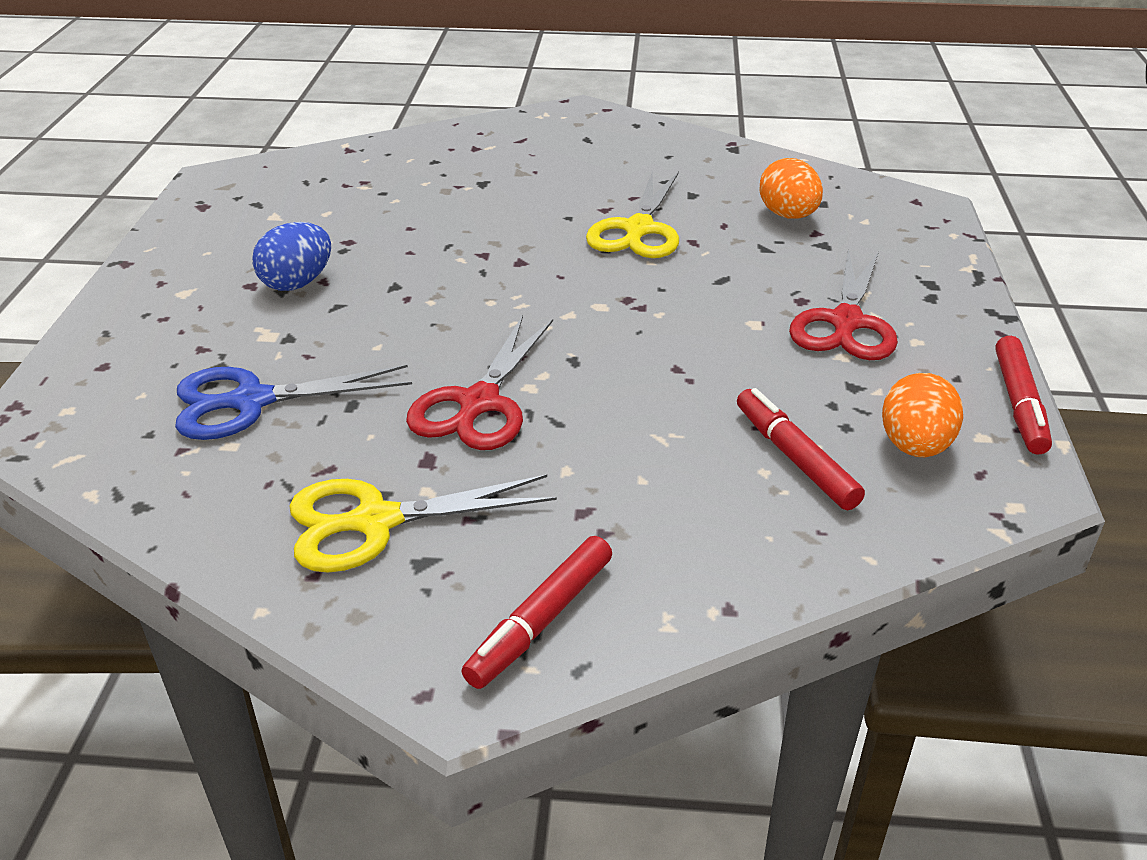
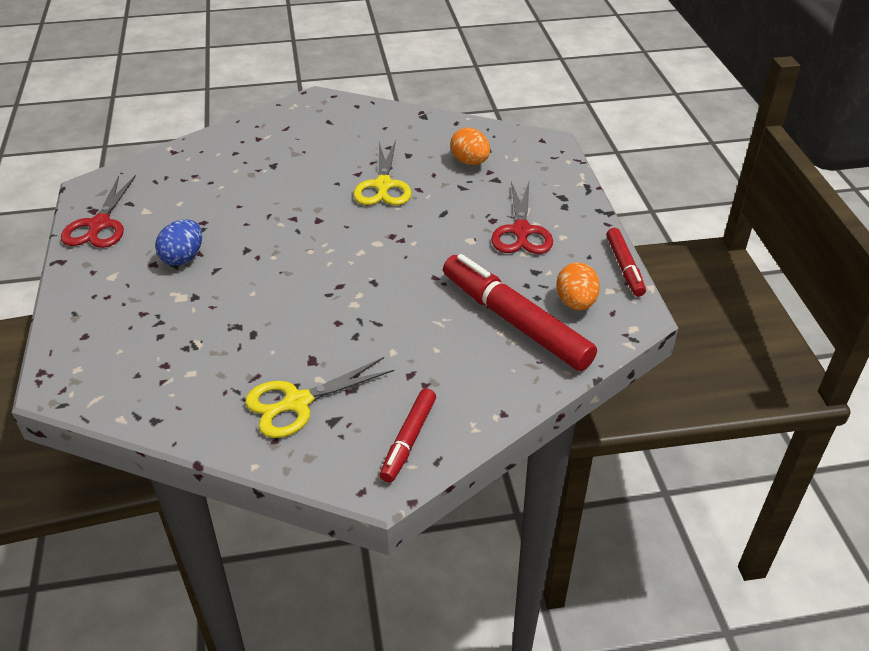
camera: 15 degrees left, 5 degrees up
blue scissors [175,365,412,440] -> none
red scissors [406,315,553,450] -> red scissors moved to [61,175,136,248]
red marker [737,388,865,510] -> red marker [443,254,597,371], size x1.87

